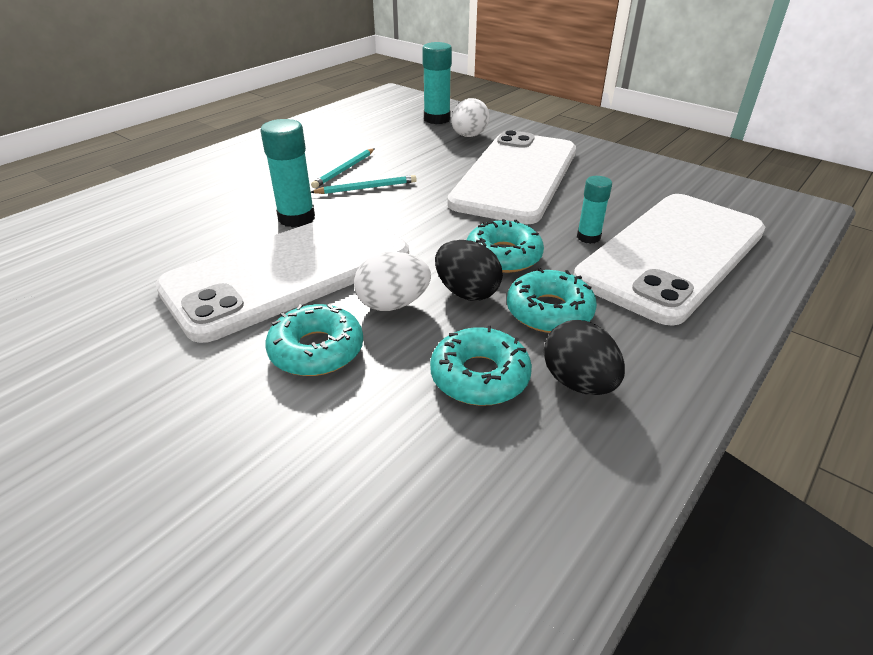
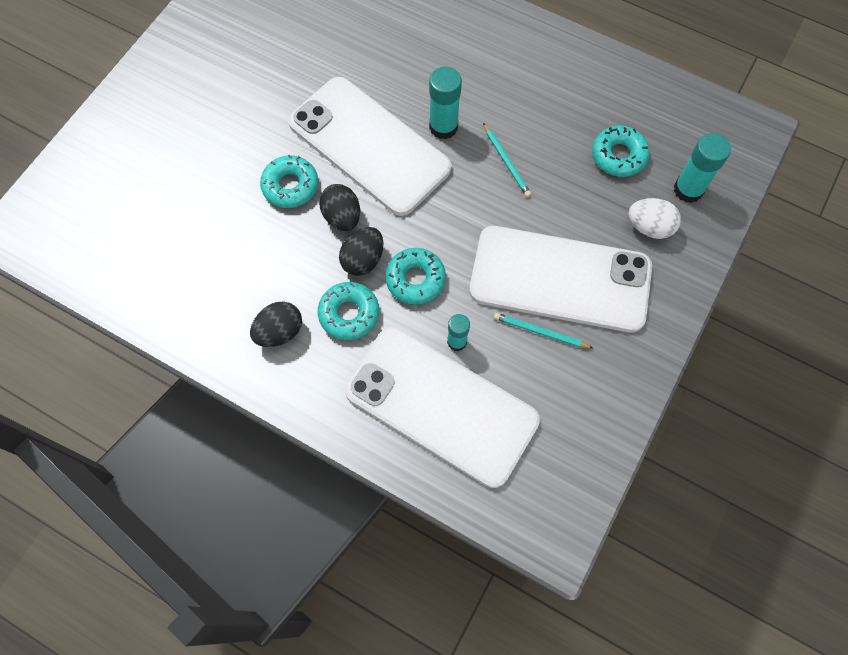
camera: 80 degrees right, 30 degrees up
turquoise pencil [311,148,375,188] -> turquoise pencil moved to [494,313,594,349]
white egg [354,252,431,311] -> black egg [319,184,360,231]
turquoise donut [430,326,532,406] -> turquoise donut moved to [592,126,650,177]

